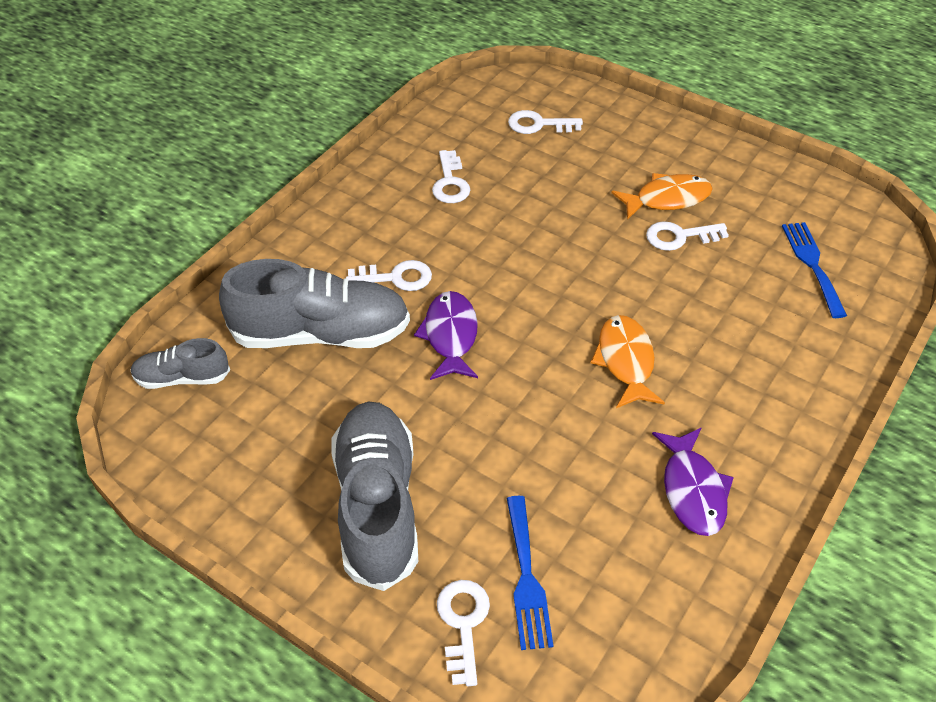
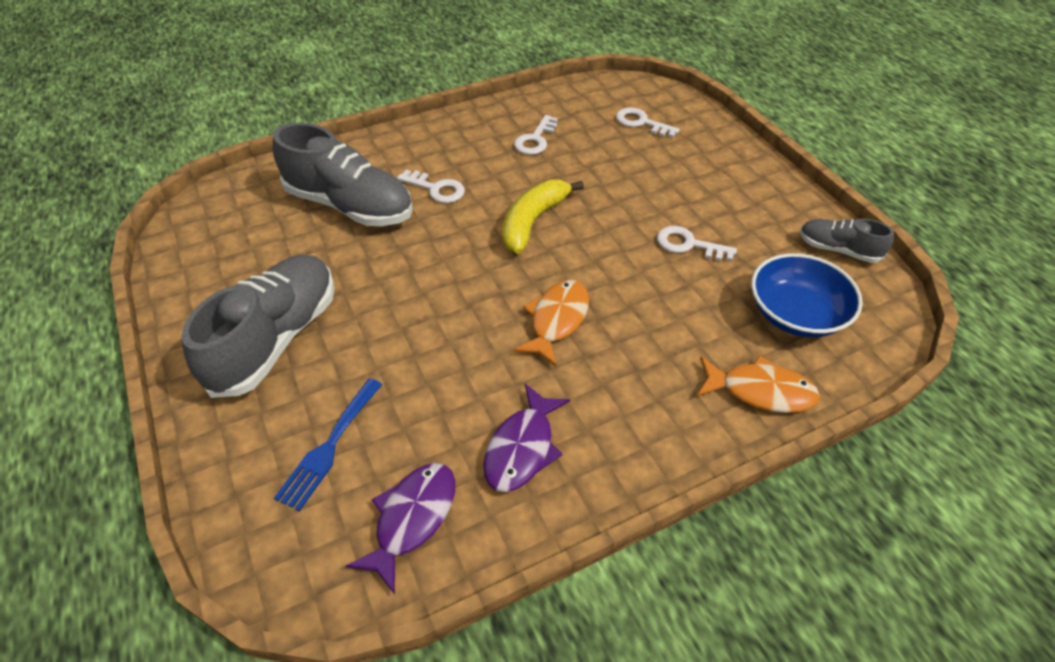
camera: 30 degrees right, 0 degrees up
grey shoe [131,338,230,389] -> grey shoe moved to [800,219,894,263]
purple fish [414,291,478,380] -> purple fish moved to [345,463,455,594]
white key [437,580,490,686] -> none
orange fish [611,173,713,220] -> orange fish moved to [697,355,820,413]
blue fork [782,222,847,318] -> blue bowl [751,253,863,337]
none -> yellow banana [502,180,584,254]

